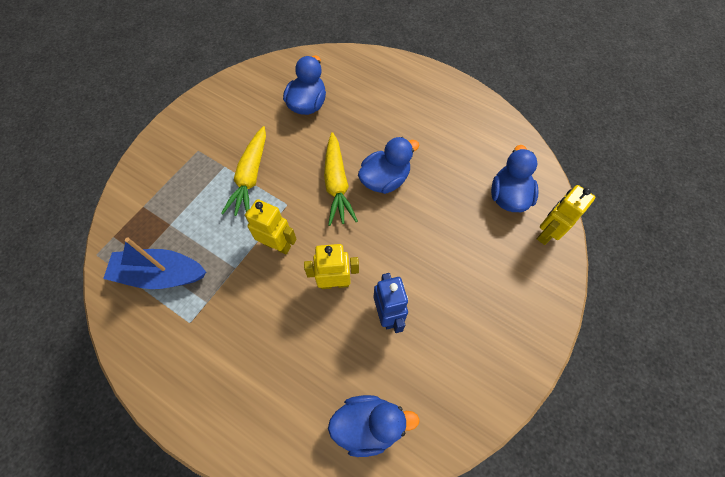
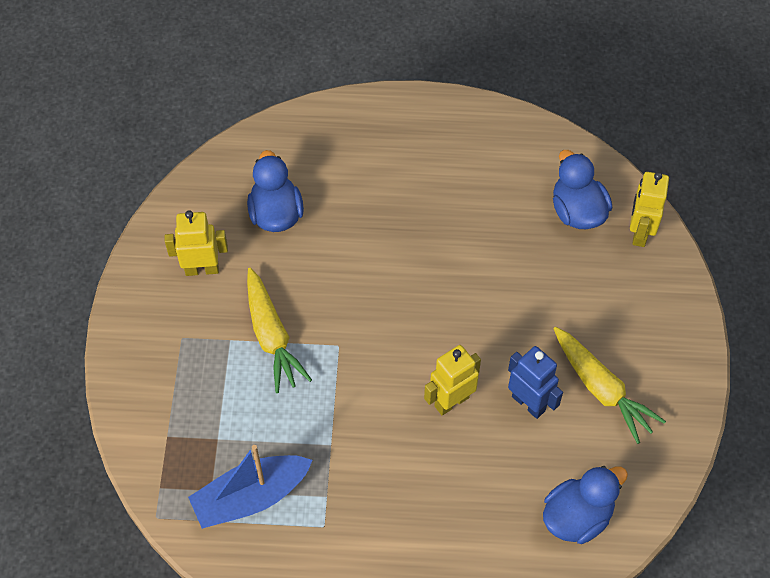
camera: 30 degrees left, 5 degrees down
yellow robot [245,199,297,255] -> yellow robot moved to [165,210,228,276]
yellow carrot [324,132,358,226] -> yellow carrot moved to [553,327,666,444]
blue duck [358,137,419,194] -> none

